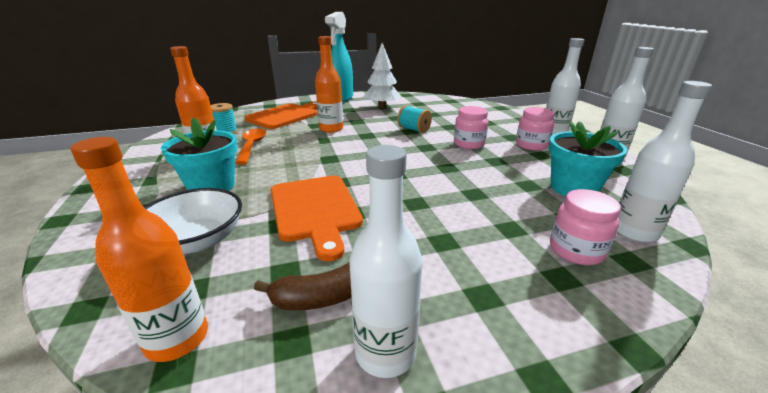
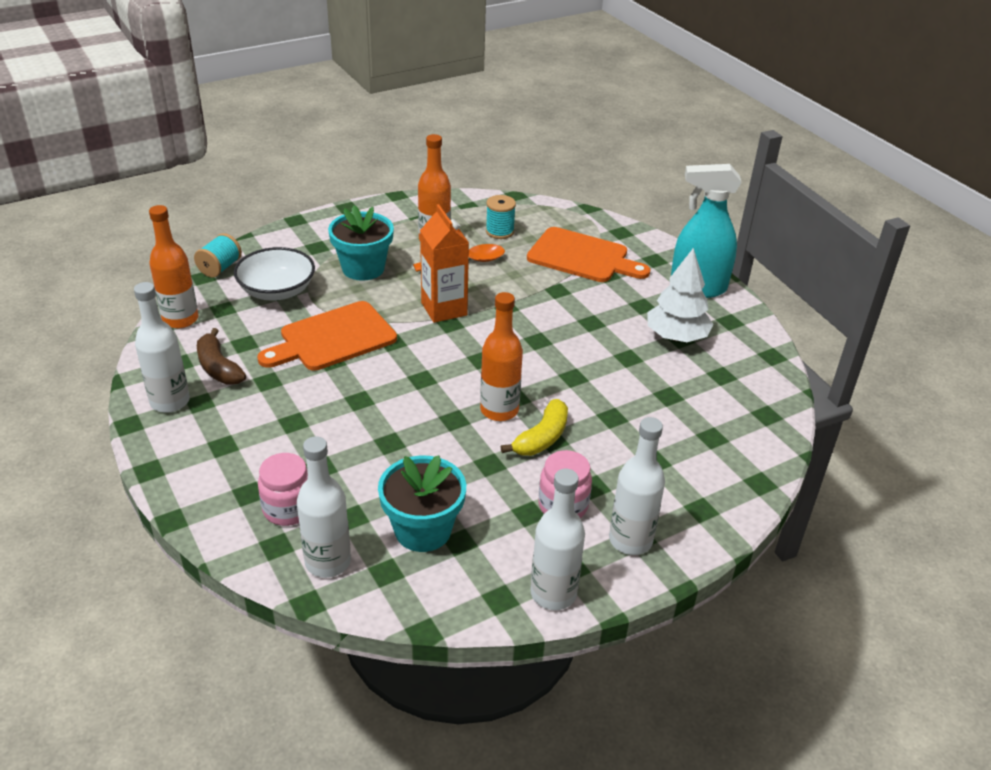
camera: 75 degrees right, 10 degrees up
orange bottle [315,36,343,133] -> orange bottle moved to [480,292,523,421]
turquoise spool [397,105,432,133] -> turquoise spool moved to [194,233,242,278]
pink jar [454,106,489,149] -> yellow banana [501,399,568,456]
none -> orange carton [420,204,469,323]

